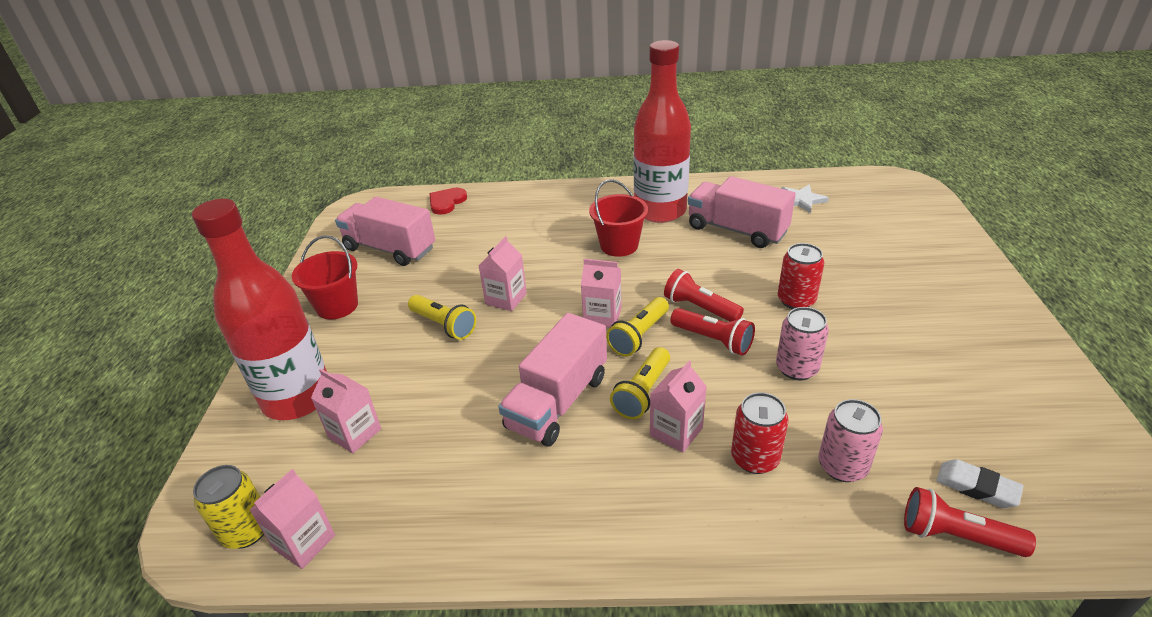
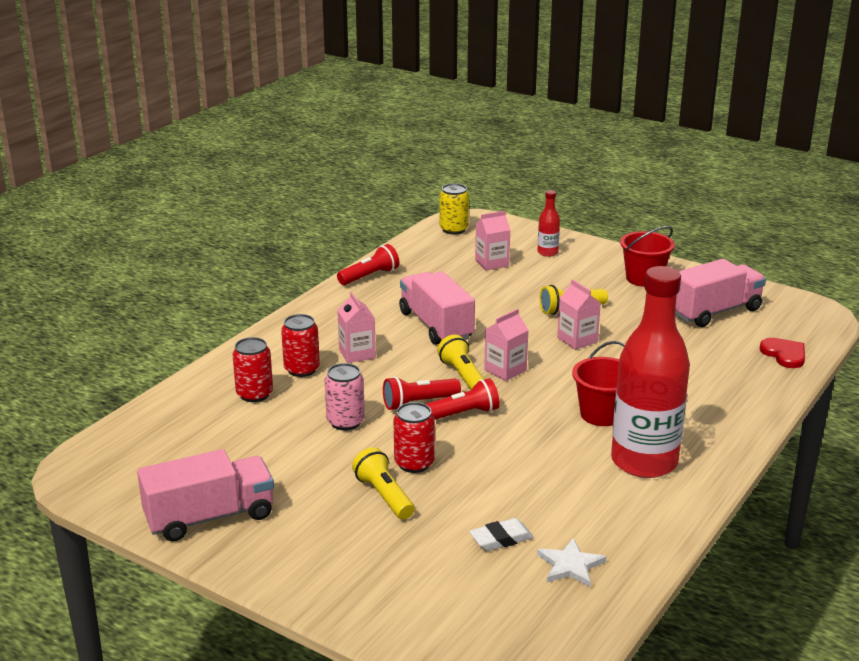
camera: 120 degrees right, 10 degrees down
red bottle [192,199,327,420] -> red bottle [537,190,560,257], size x0.42
pink carton [250,469,335,569] -> none
yellow flashlight [610,347,670,419] -> yellow flashlight moved to [352,447,415,519]
pink truck [688,176,796,248] -> pink truck moved to [137,449,274,541]
pink can [819,399,883,482] -> red can [232,337,273,402]
red flashlight [904,487,1036,557] -> red flashlight moved to [337,244,399,285]
white eraser [937,459,1023,508] -> white eraser moved to [469,518,534,551]

